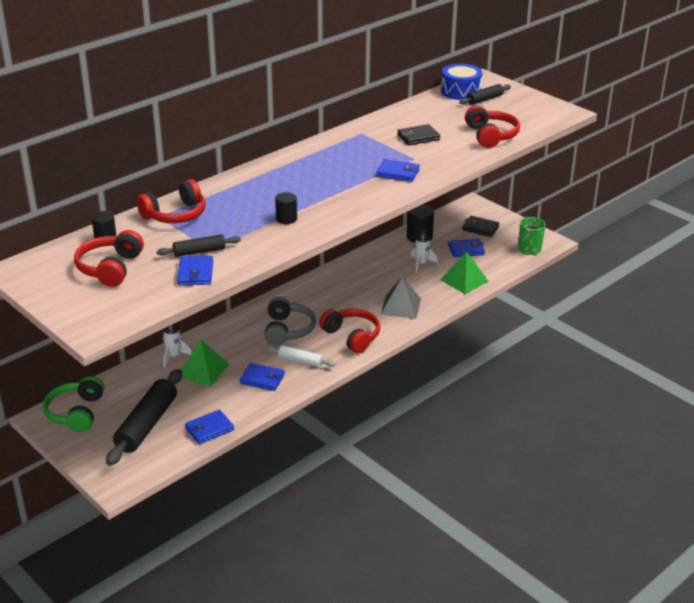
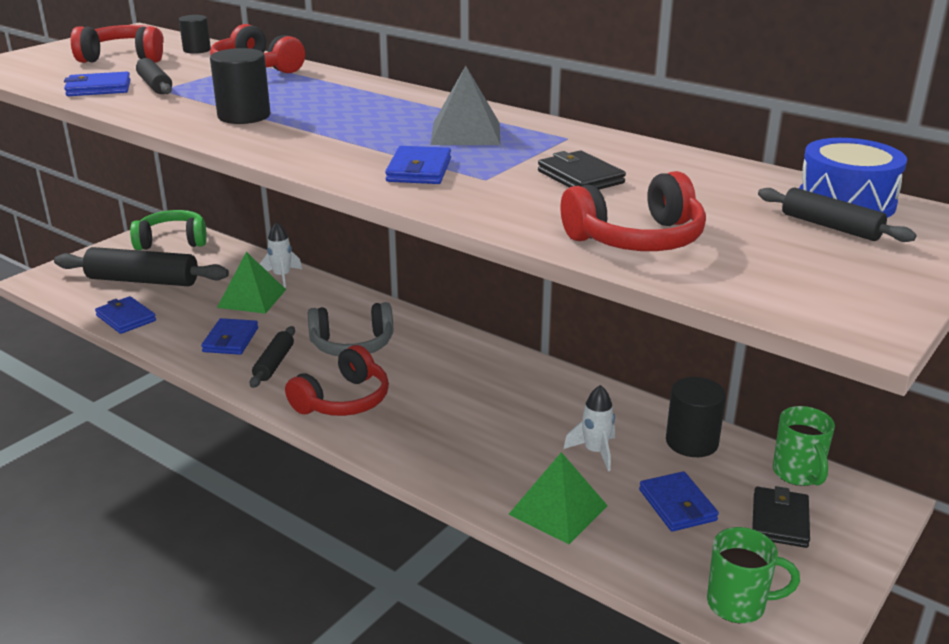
camera: 80 degrees right, 5 degrees down
white rolling pin [266,345,336,367] -> black rolling pin [250,326,295,388]
black cylinder [275,192,297,224] -> black cylinder [210,48,271,124], size x1.58
grey pyramid [380,277,421,319] -> grey pyramid moved to [430,66,500,145]
none -> green mug [773,406,835,486]

